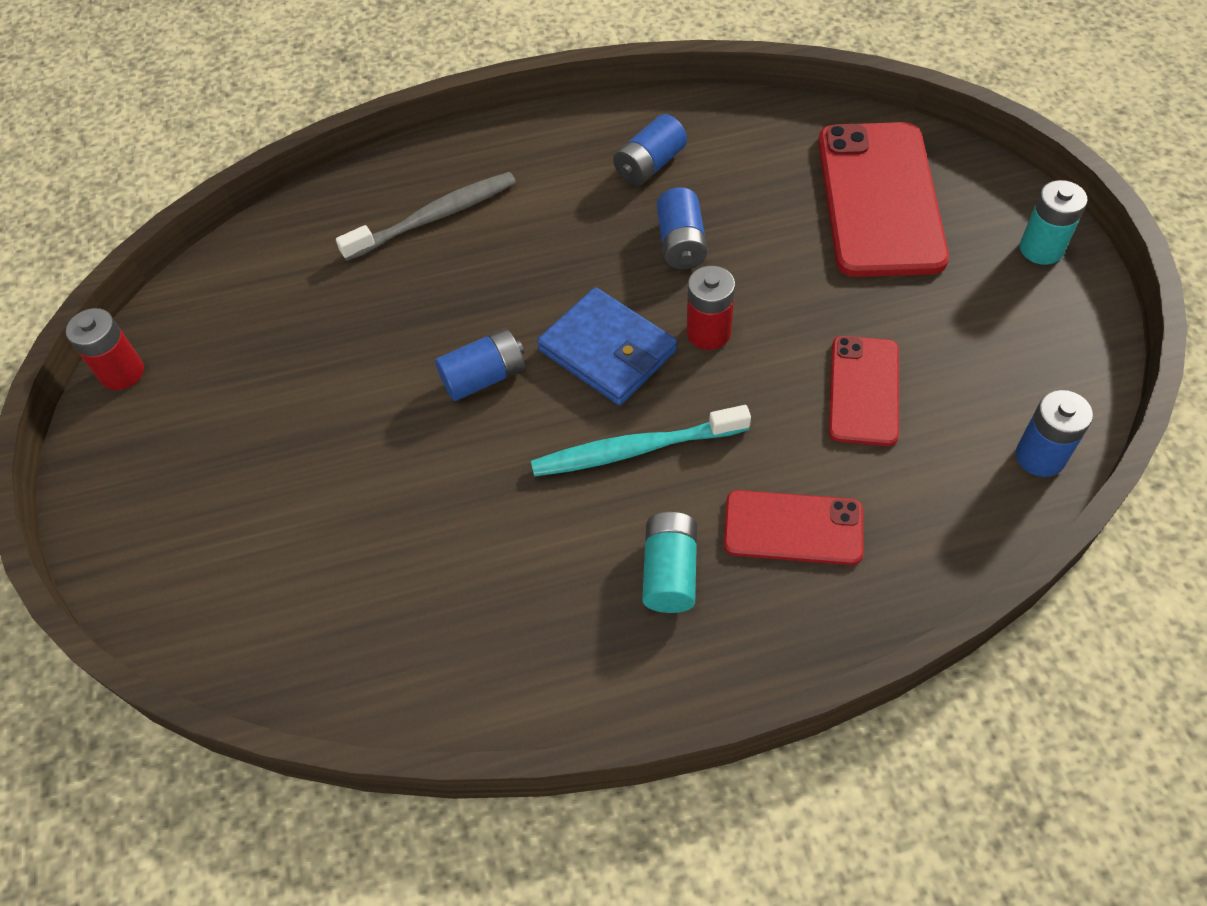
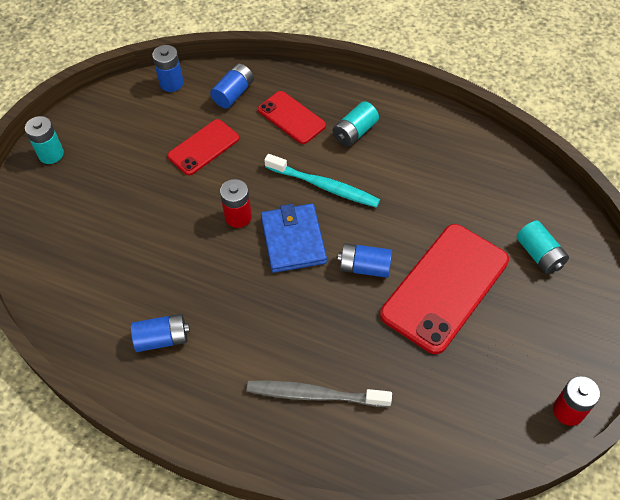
camera: 145 degrees left, 0 degrees up
blue battery [657,187,707,270] -> blue battery moved to [210,63,254,108]
red phone [818,122,949,277] -> red phone moved to [380,224,509,354]
none -> turquoise battery [516,220,569,274]

